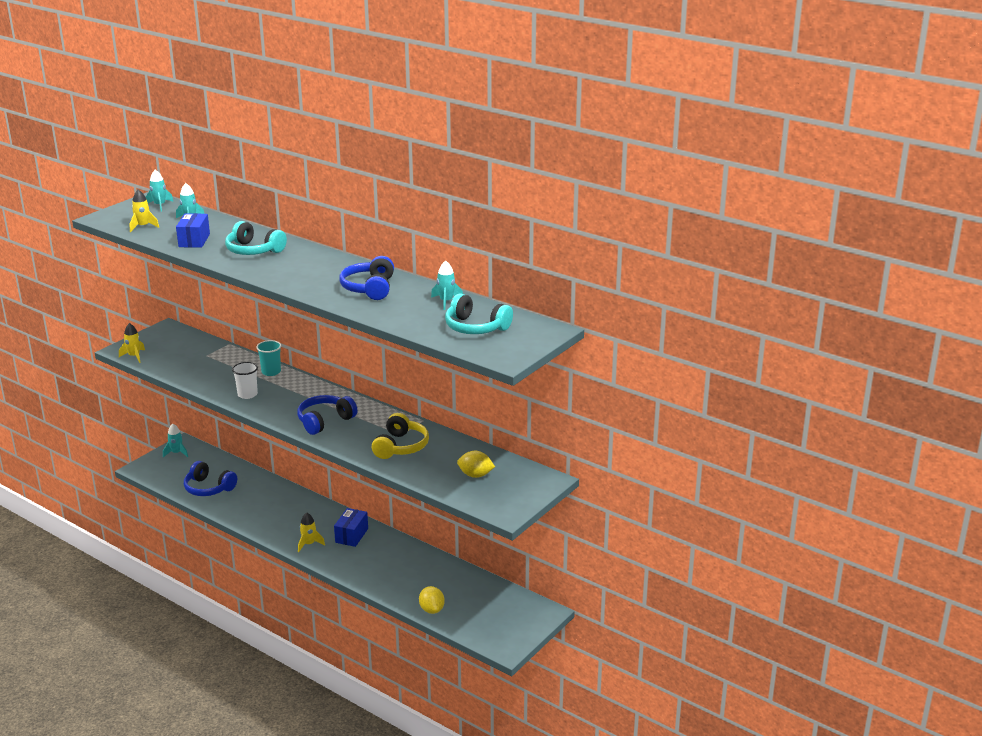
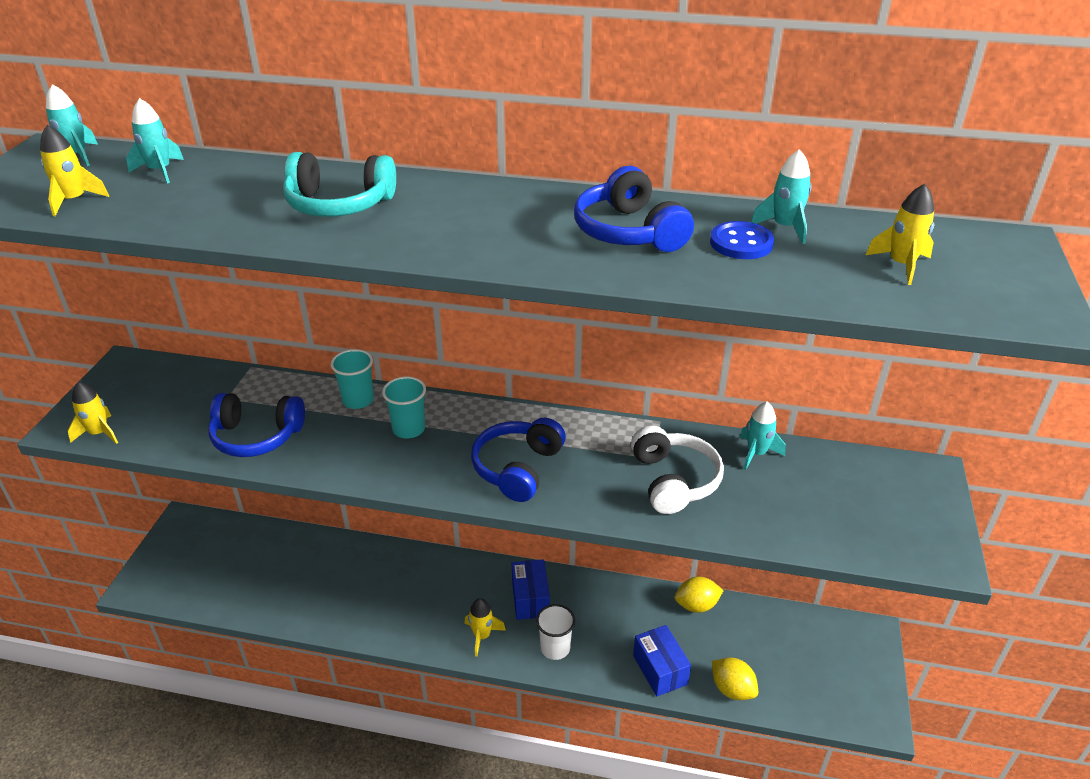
camera: 25 degrees left, 10 degrees up
turquoise rocket [163,424,188,457] -> turquoise rocket moved to [740,402,786,470]
blue box [176,213,210,248] -> blue box moved to [633,625,691,696]
blue headphones [184,461,237,496] -> blue headphones moved to [208,393,305,457]
white cup [232,362,258,399] -> white cup moved to [536,604,575,660]
yellow headphones [372,413,429,459] -> white headphones [631,426,724,514]
turquoise headphones [445,294,513,334] -> yellow rocket [866,184,934,285]
yellow lemon [457,451,495,478] -> yellow lemon moved to [675,576,724,613]
none -> turquoise cup [382,377,426,438]
none -> blue button [710,221,774,259]

